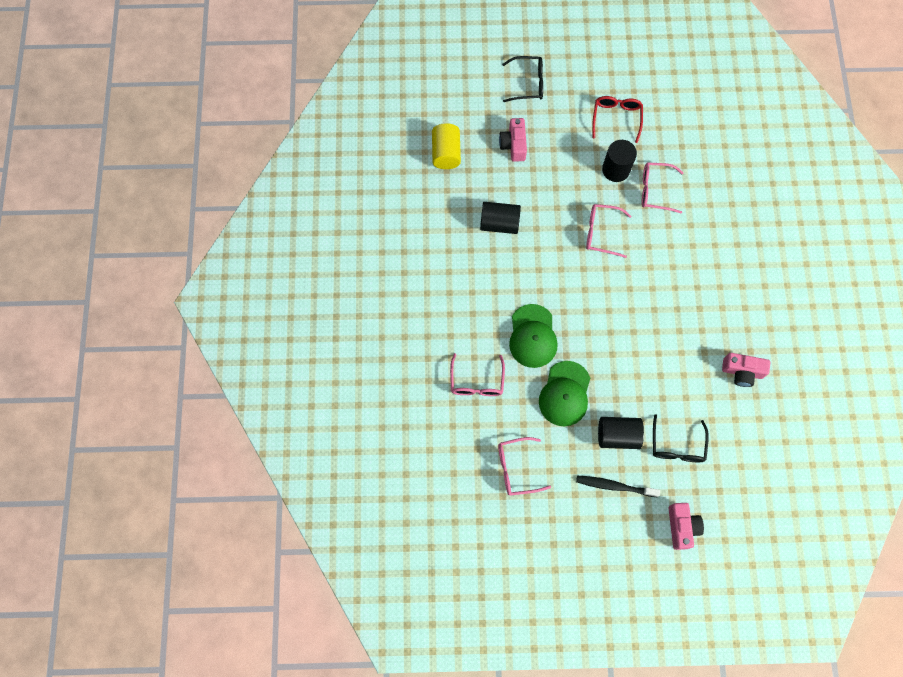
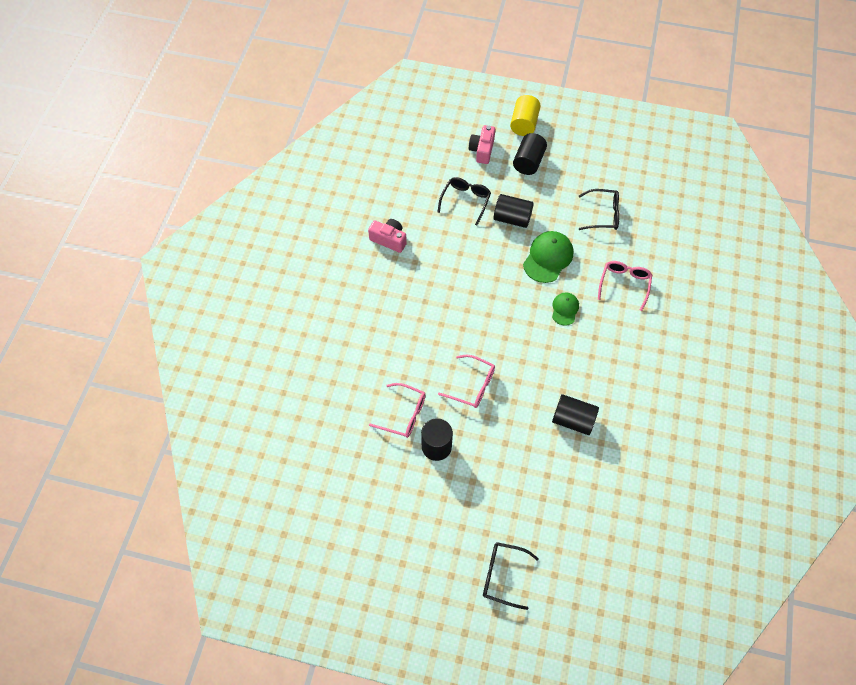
camera: 165 degrees left, 10 degrees down
yellow cylinder [432,123,461,169] -> yellow cylinder moved to [510,95,541,136]
pink glasses [498,437,551,496] -> black glasses [579,189,620,230]
pink camera [499,118,527,162] -> none
green cap [509,304,558,368] -> green cap [552,292,579,326], size x0.59
black toothbrush [576,476,660,497] -> none
red glasses [592,96,643,143] -> none
none -> black cylinder [513,133,547,175]

